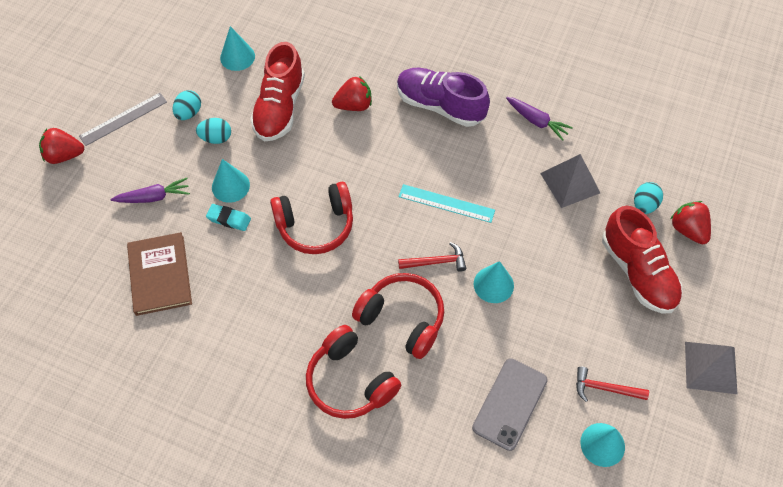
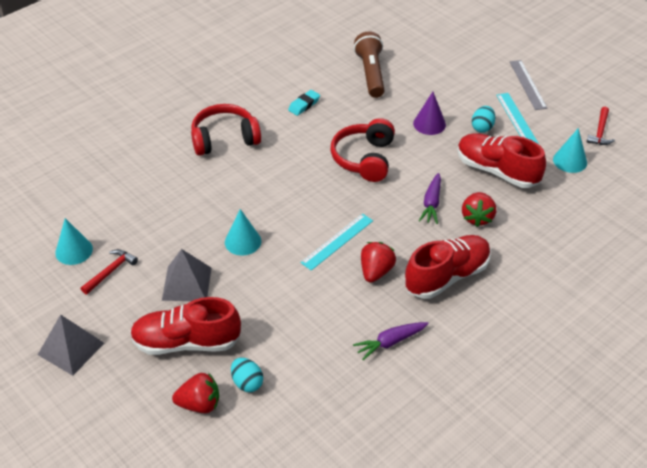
camera: 115 degrees right, 15 degrees down
red strawberry [39,128,84,164] -> red strawberry moved to [361,242,396,283]
purple carrot [111,178,190,203] -> purple carrot moved to [419,173,441,224]
brown book [127,232,192,316] -> brown flashlight [354,32,384,98]
turquoise egg [173,90,201,120] -> turquoise ruler [496,93,539,144]
turquoise eraser [206,204,251,231] -> turquoise eraser moved to [288,90,320,116]
turquoise cone [212,159,250,203] -> purple cone [413,92,446,135]
red headphones [352,273,444,359] -> none
purple shoe [397,68,490,127] -> red shoe [404,235,491,299]
red hammer [398,242,466,272] -> red hammer moved to [587,107,615,145]
grey phone [472,358,548,451] -> none
grey pyramid [540,154,600,208] -> grey pyramid moved to [162,249,211,301]

